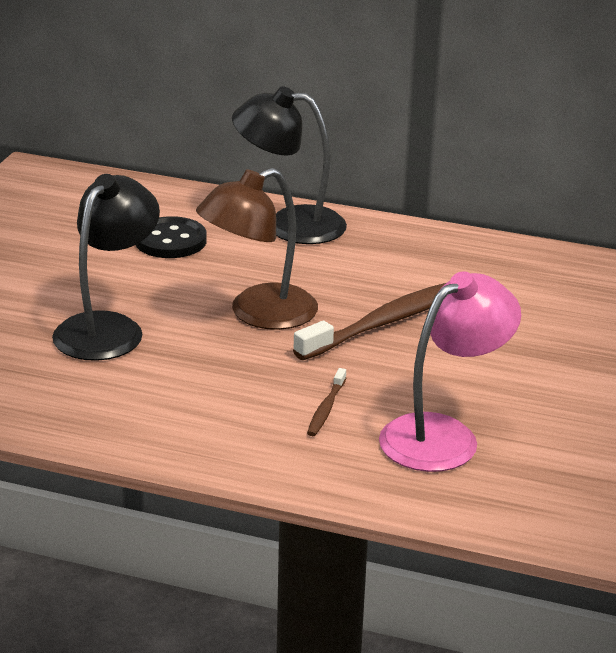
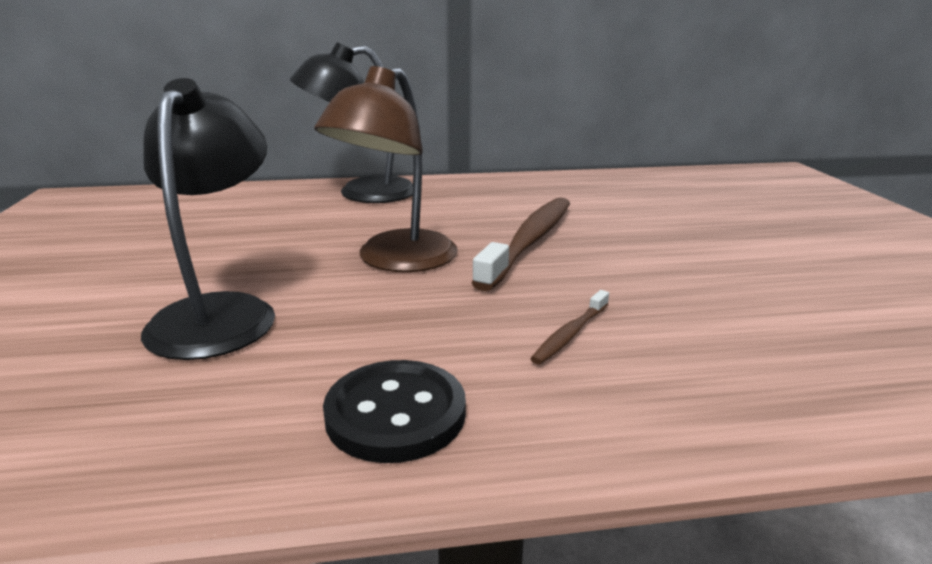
camera: 25 degrees left, 5 degrees down
black button [136,216,207,258] -> black button moved to [323,360,466,463]
brown toothbrush [307,368,346,436] -> brown toothbrush turned 45 degrees clockwise [530,290,609,365]
pink lamp [379,271,521,472] -> none

